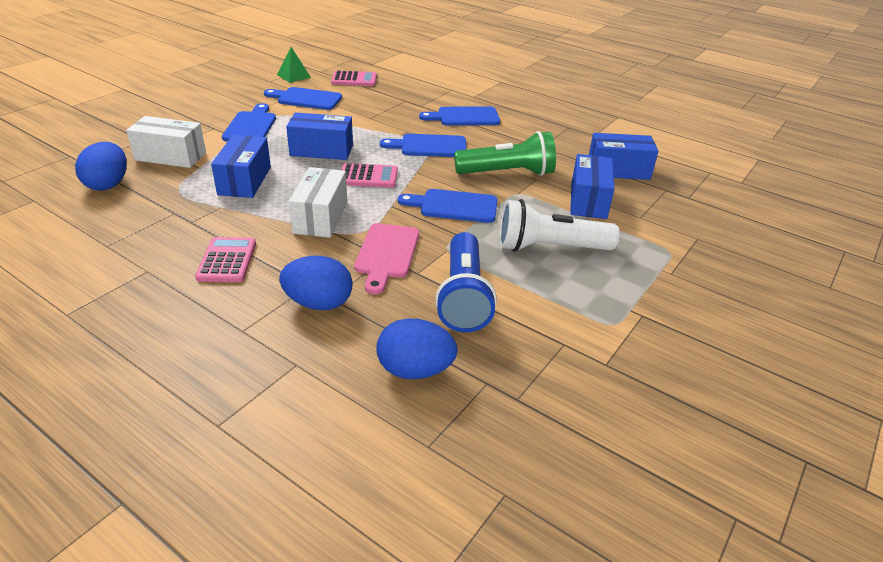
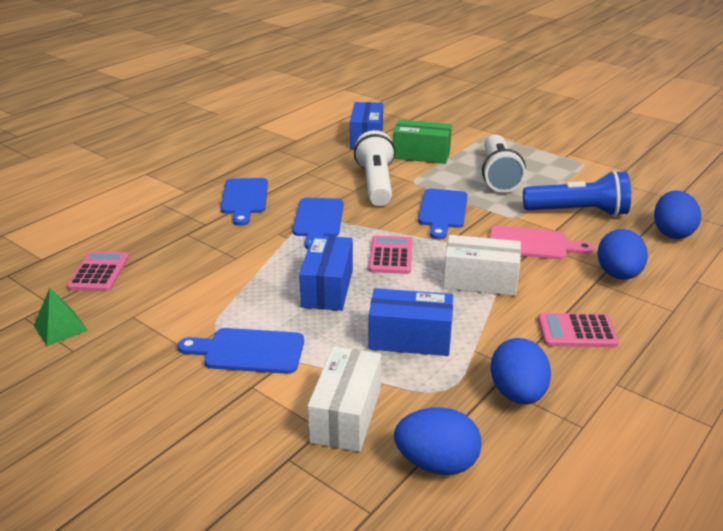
camera: 85 degrees left, 5 degrees down
blue cutting board [264,87,342,110] -> none
green flashlight [454,131,556,176] -> white flashlight [354,130,395,206]
blue box [570,154,615,219] -> green box [393,120,452,164]
none -> blue egg [490,338,551,405]

